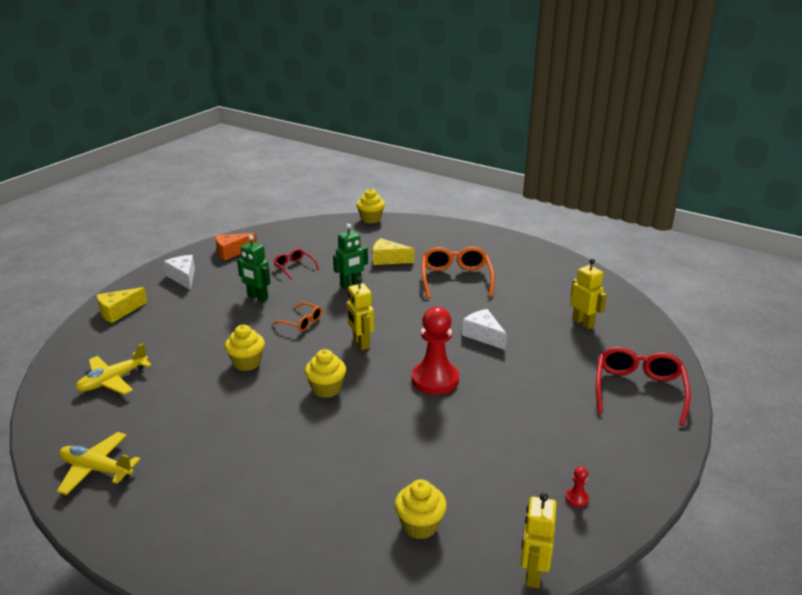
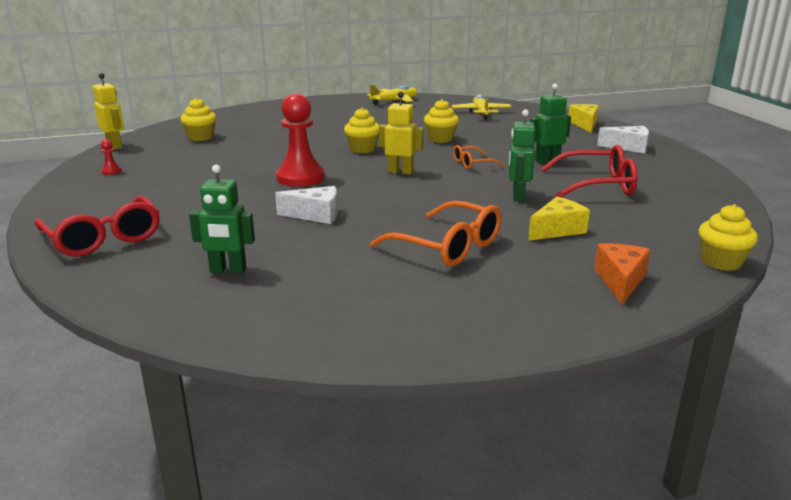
camera: 130 degrees right, 5 degrees down
orange cheese [215,233,257,261] -> orange cheese moved to [594,243,650,305]
red glasses [274,249,319,280] -> red glasses [541,145,638,197], size x1.85
yellow robot [571,259,607,329] -> green robot [189,165,255,274]

